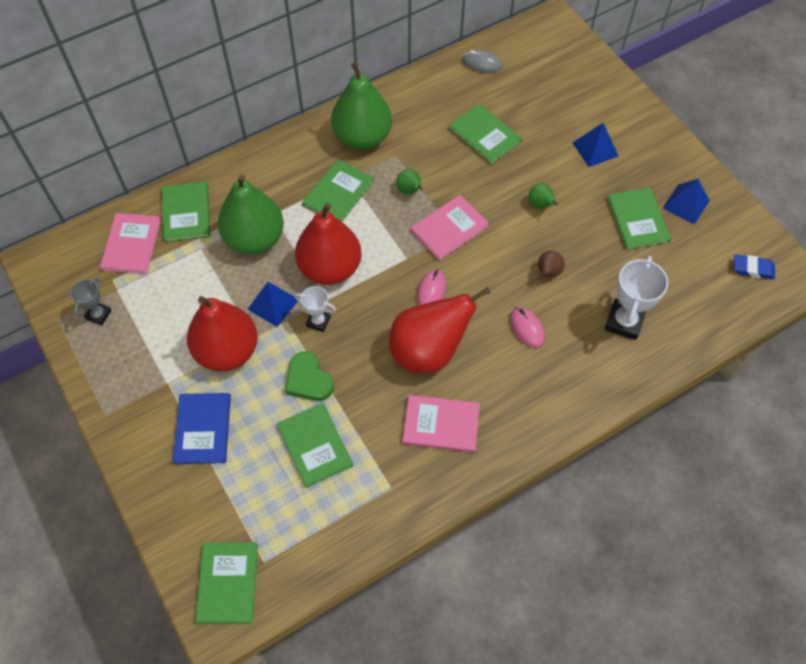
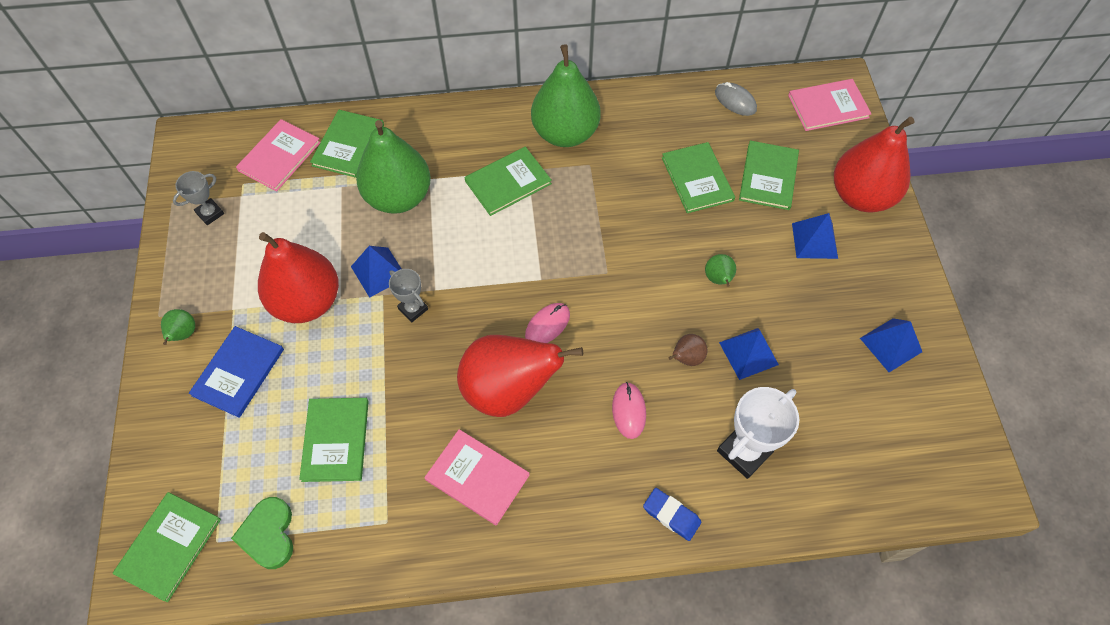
camera: 25 degrees right, 0 degrees up
green heart [285,351,334,401] -> green heart moved to [231,497,293,569]
red pear [295,203,362,285] -> red pear moved to [834,117,914,212]
white trophy [295,286,336,332] -> grey trophy [389,269,428,322]
green pear [396,169,423,195] -> green pear moved to [161,309,195,345]
pink book [411,195,489,261] -> pink book moved to [788,79,872,131]
green book [607,188,671,250] -> green book moved to [739,140,799,210]
blue eraser [734,254,775,280] -> blue eraser moved to [643,488,701,541]
none -> blue pyramid [719,328,779,380]

